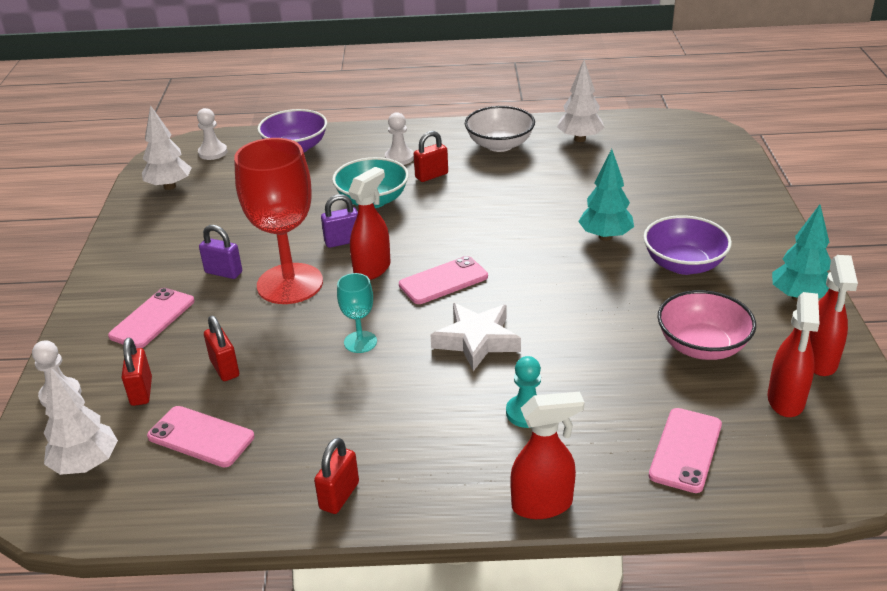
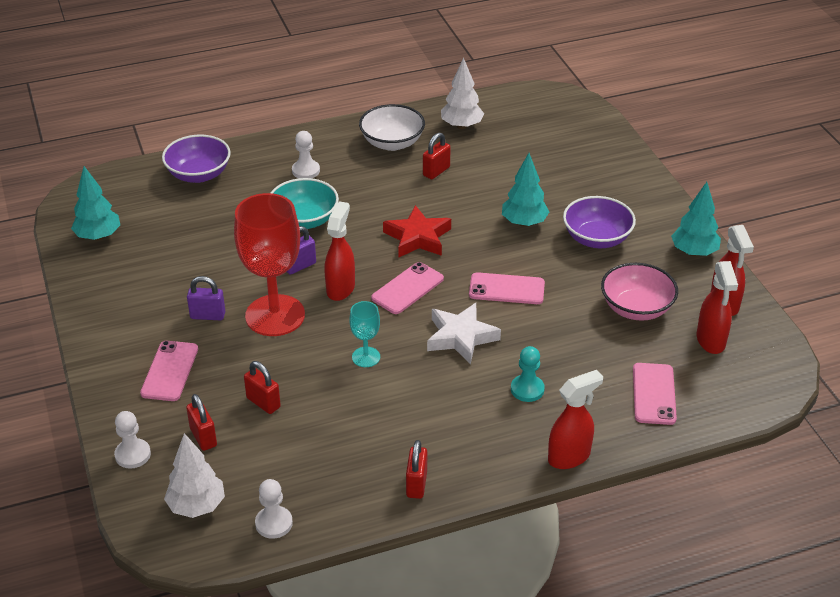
camera: 20 degrees left, 5 degrees up
white tree [142,105,192,190] -> turquoise tree [71,166,120,240]
pink phone [147,406,254,467] -> pink phone moved to [469,272,545,304]
white pawn [197,108,227,160] -> white pawn moved to [255,479,293,539]
red padlock [414,131,448,182] -> red padlock moved to [423,133,451,179]
none -> red star [383,205,451,257]

